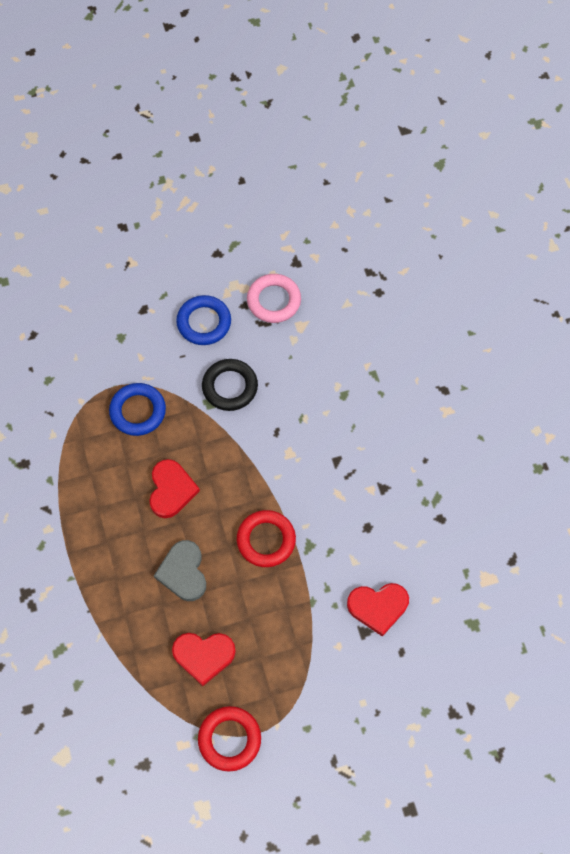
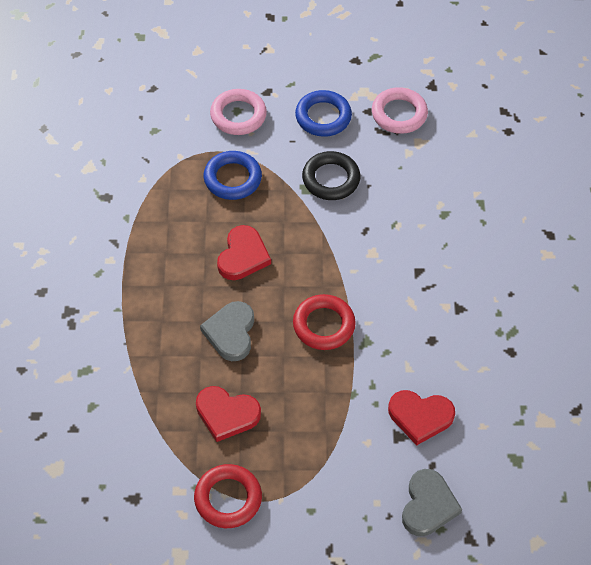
camera: 15 degrees right, 10 degrees down
none -> pink ring [210,89,267,135]
none -> grey heart [402,469,462,536]

